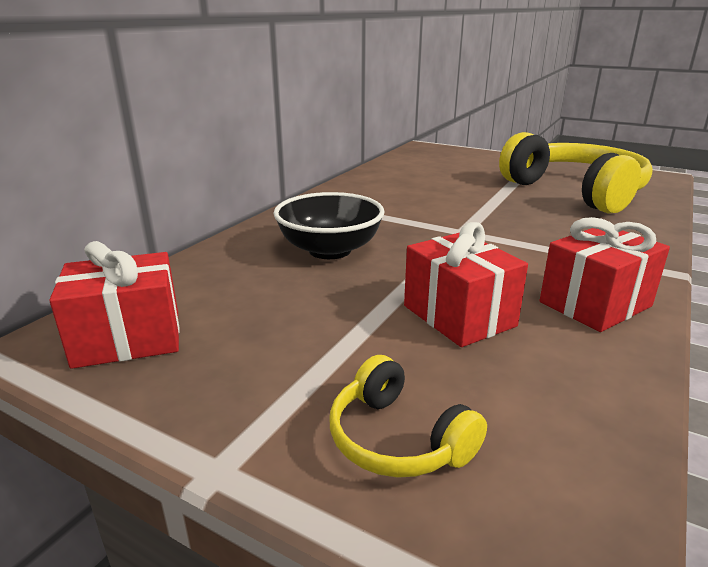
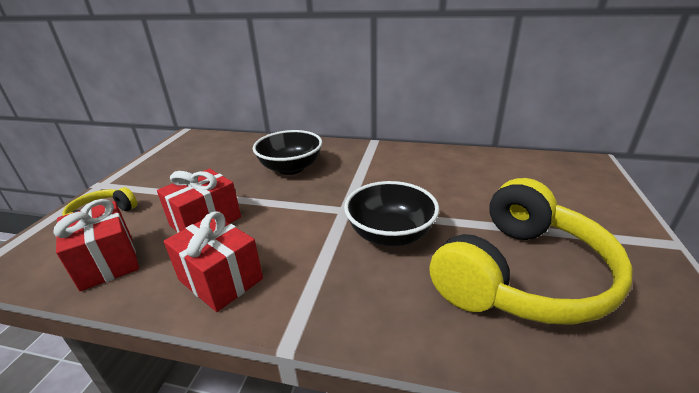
camera: 75 degrees right, 5 degrees up
red gift [49,241,180,369] -> red gift moved to [53,199,139,291]
none -> black bowl [344,181,439,247]

